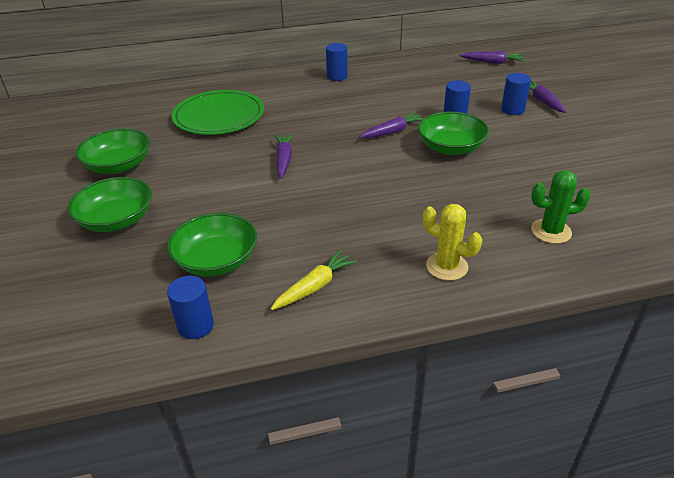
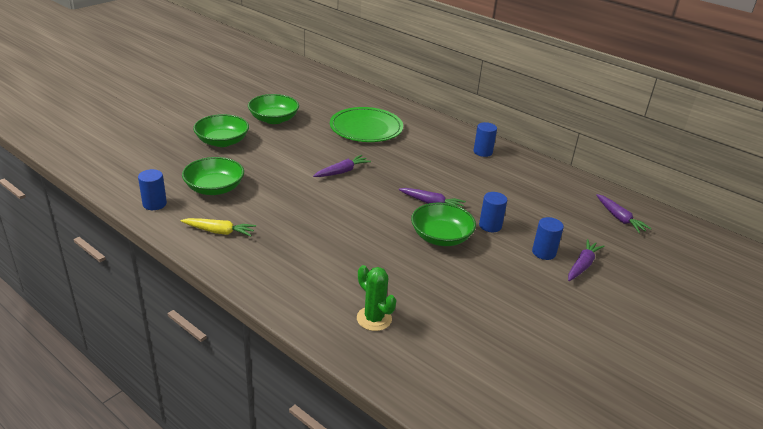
camera: 50 degrees right, 5 degrees down
yellow cactus [423,204,482,281] -> none

